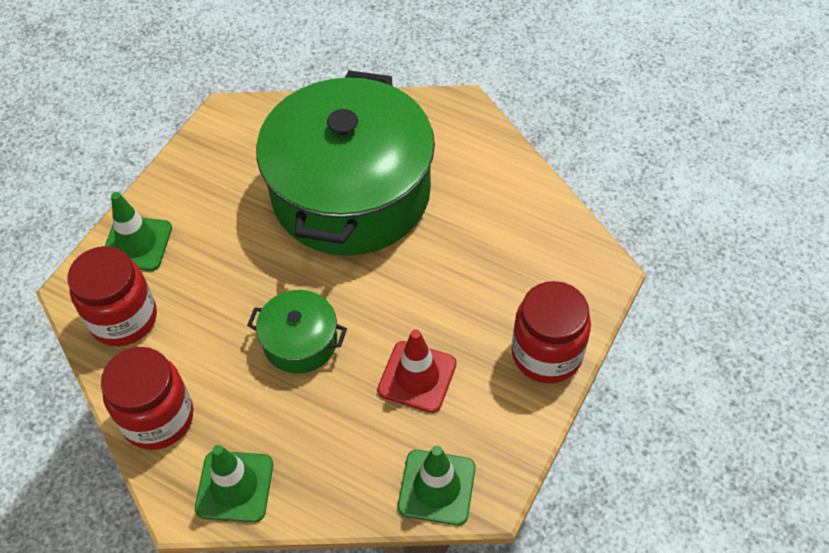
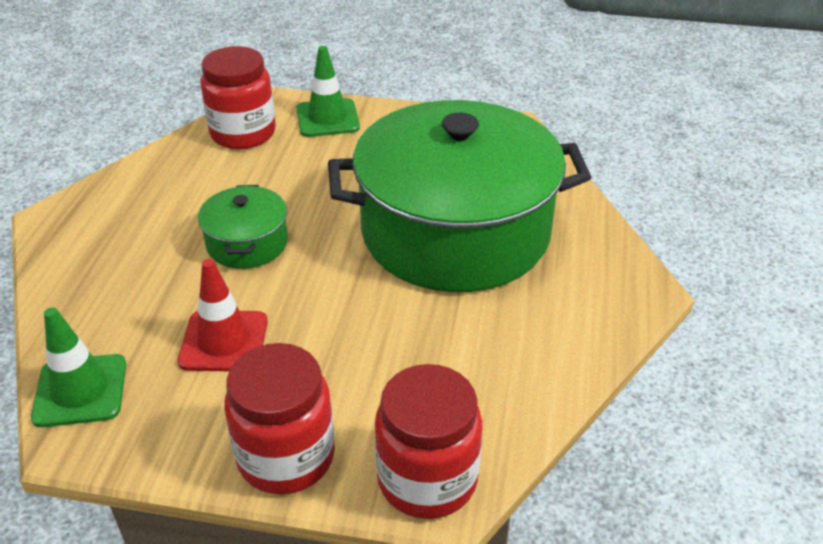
camera: 70 degrees right, 15 degrees down
red jar [101,347,193,450] -> red jar moved to [375,364,482,519]
green traffic cone [195,445,273,522] -> none

